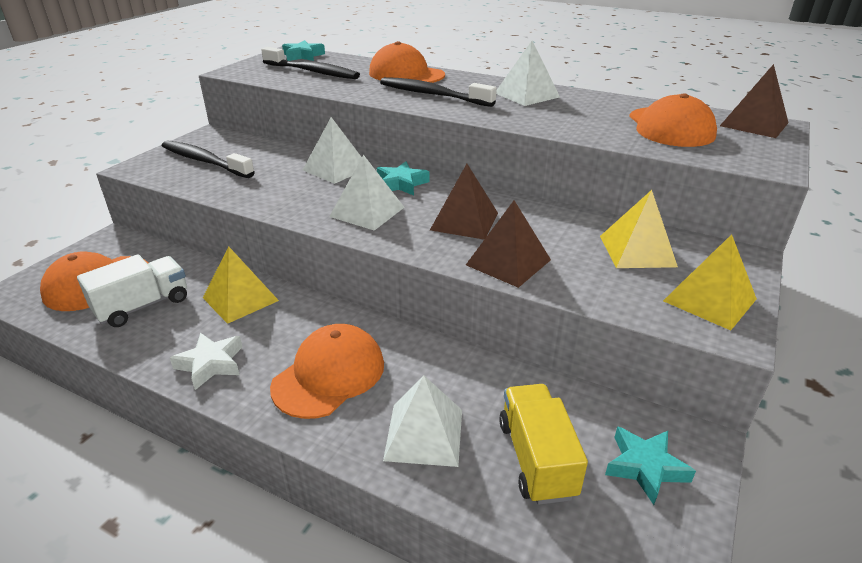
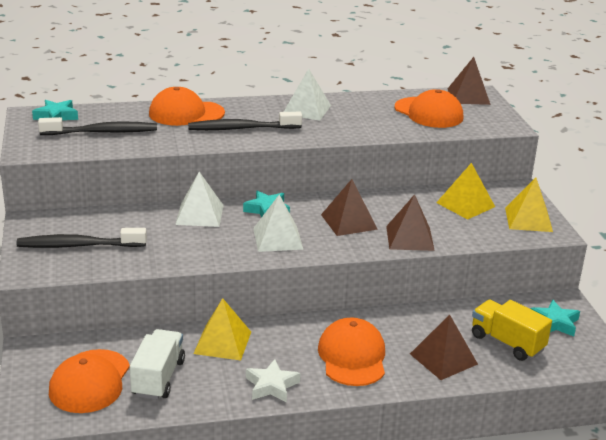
camera: 40 degrees left, 5 degrees down
white pyramid [383,375,462,467] -> brown pyramid [410,314,478,380]

